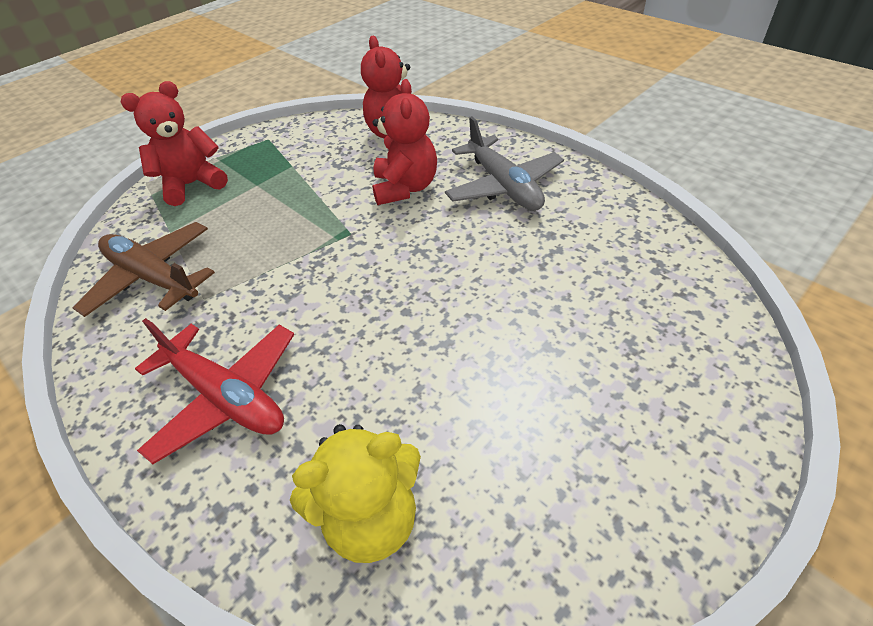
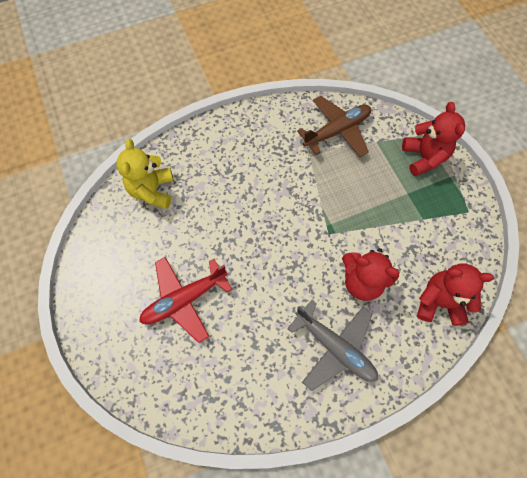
camera: 110 degrees right, 20 degrees up
red plane [135,318,294,464] -> red plane moved to [139,257,233,343]
grey plane [445,116,564,211] -> grey plane turned 135 degrees counterclockwise [287,300,378,391]

